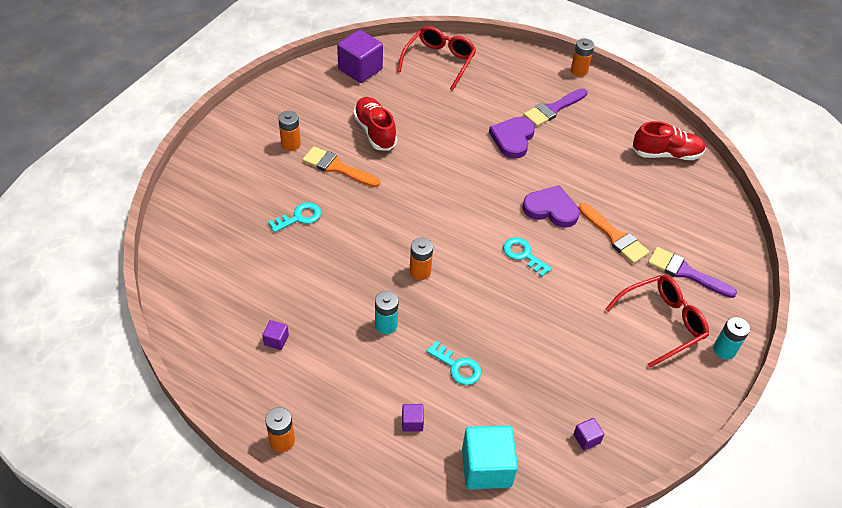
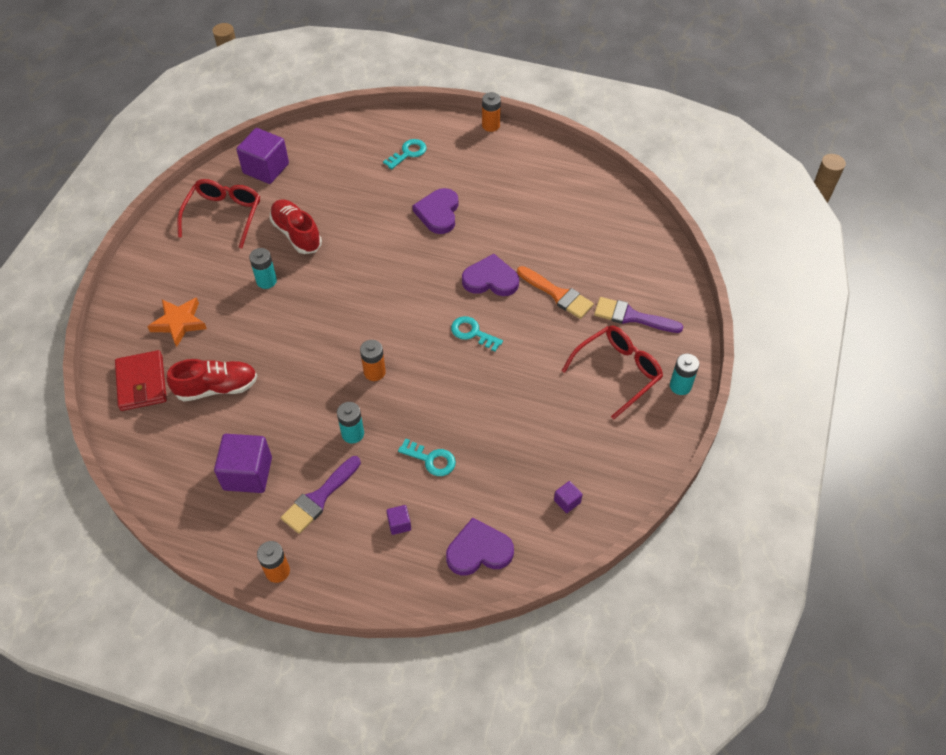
camera: 10 degrees left, 5 degrees up
purple cube [262,320,289,350] -> purple cube [214,434,272,493], size x2.18
turquoise key [268,202,321,233] -> turquoise key moved to [383,139,426,169]
orange battery [278,111,301,151] -> none
orange brush [302,146,380,187] -> turquoise battery [249,248,277,289]
red glasses [397,26,476,91] -> red glasses moved to [178,179,260,248]
turquoise cube [462,425,518,489] -> purple heart [446,518,514,576]
purple brush [524,88,587,127] -> purple brush moved to [281,456,361,534]
red shoe [632,121,706,160] -> red shoe moved to [167,359,258,402]
none -> red wallet [115,350,167,411]
none -> orange star [147,297,207,347]

